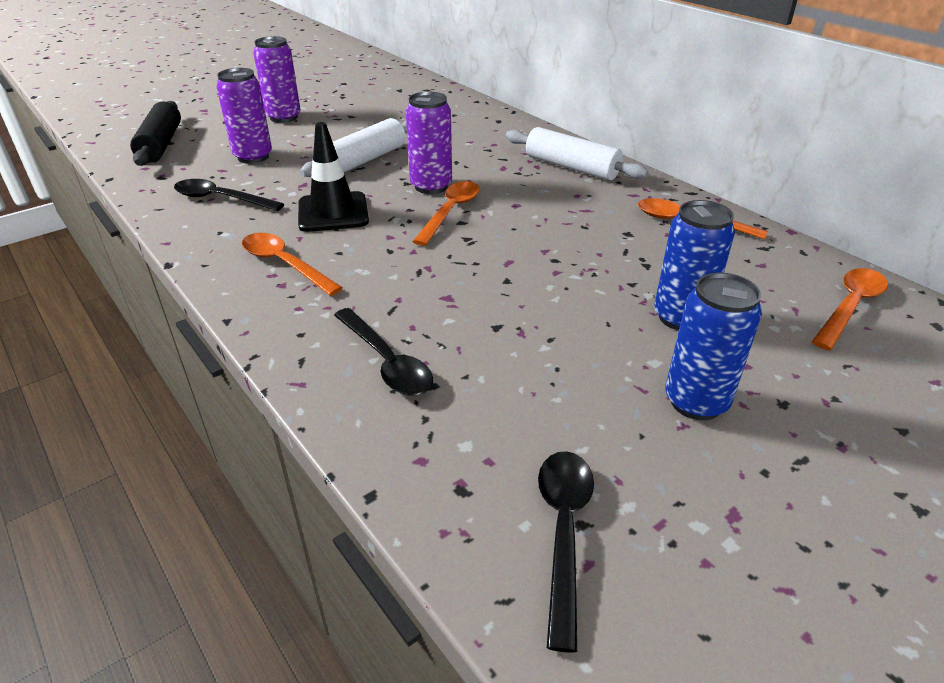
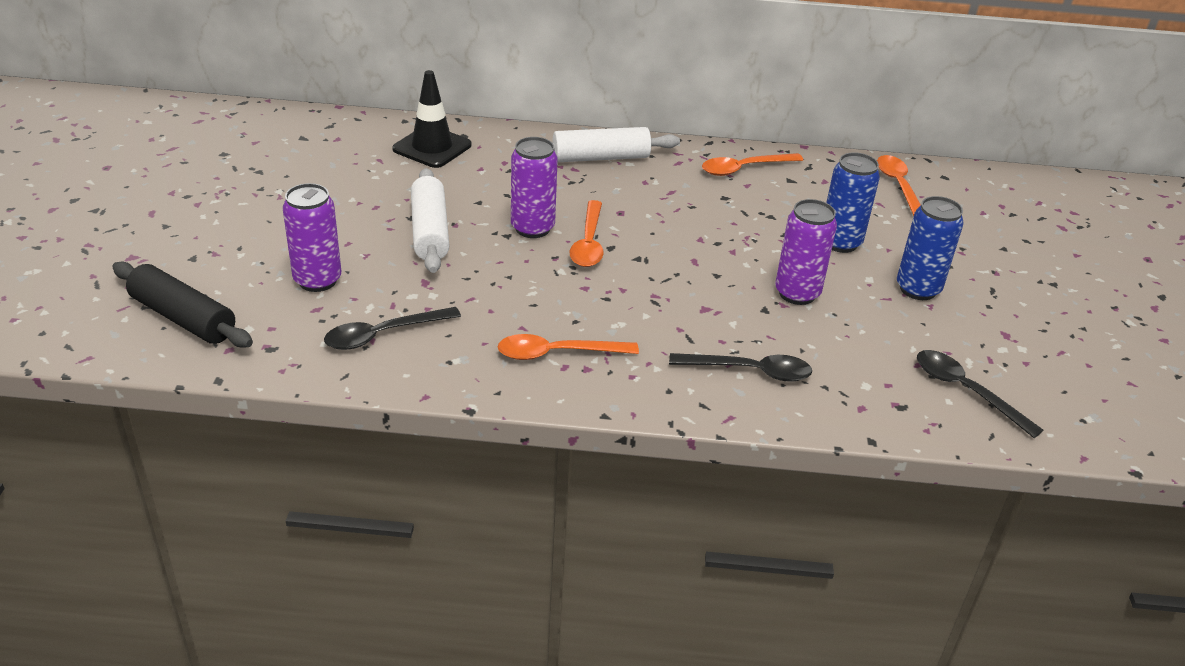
camera: 50 degrees left, 0 degrees up
purple can [253,36,301,123] -> purple can moved to [775,199,837,305]
black traffic cone [298,122,369,232] -> black traffic cone moved to [392,70,471,168]
orange spoon [412,181,479,246] -> orange spoon turned 150 degrees counterclockwise [570,200,604,267]

